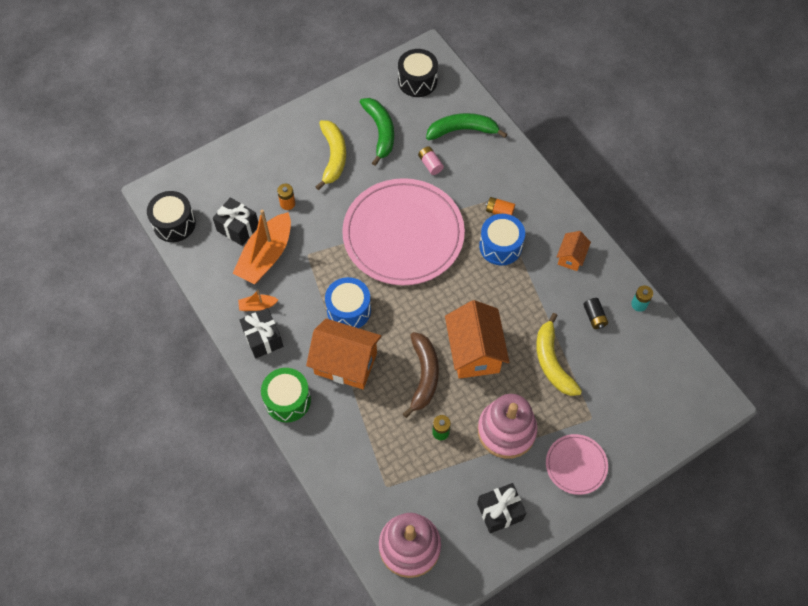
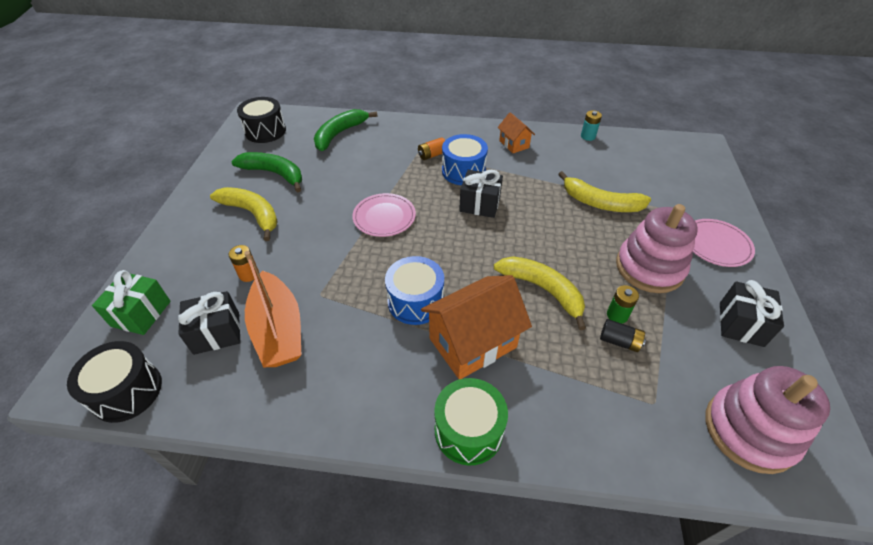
camera: 50 degrees left, 15 degrees down
orange boat [238,290,278,311] -> none
black gift [240,308,283,358] -> black gift moved to [459,170,503,218]
pink plate [342,178,465,285] -> pink plate [352,193,416,237], size x0.46
brown banana [403,332,439,418] -> yellow banana [494,256,586,330]
pink battery [418,146,444,175] -> none
orange house [445,300,509,379] -> none
black battery [583,298,608,329] -> black battery moved to [600,319,646,352]
none -> green gift [92,270,171,335]

